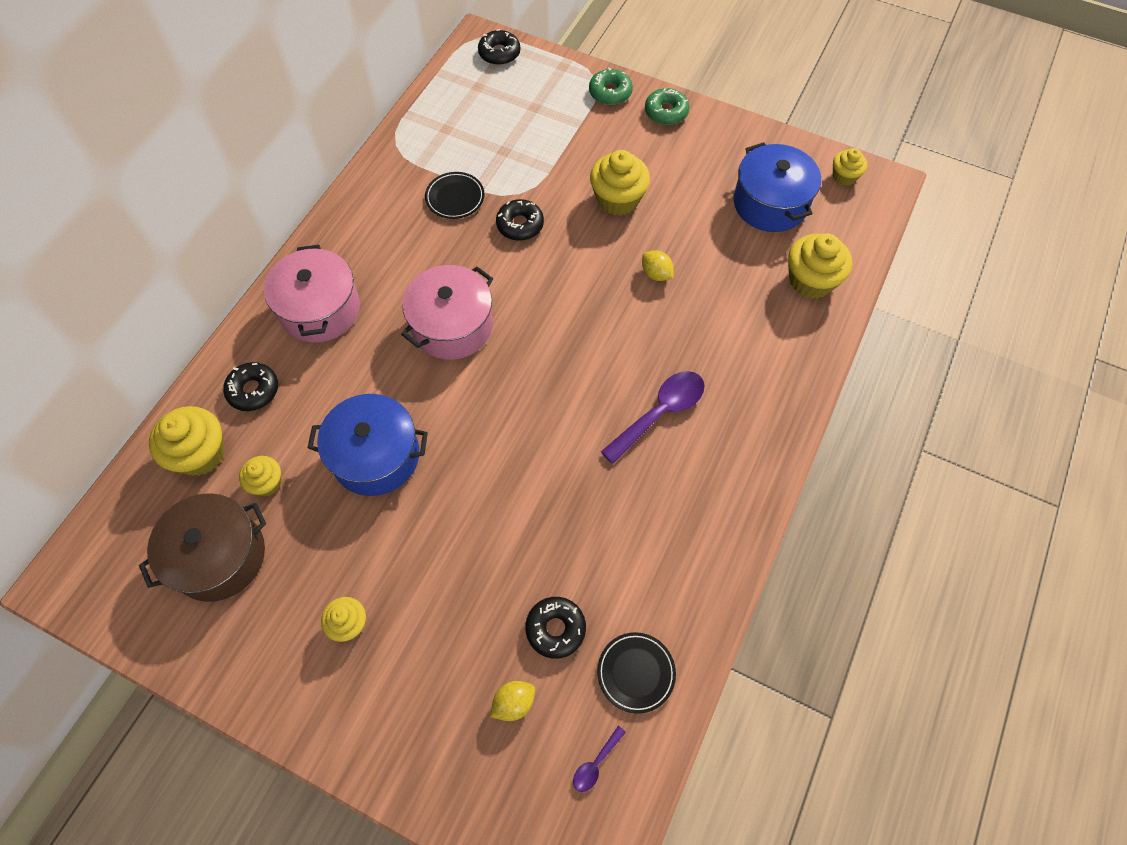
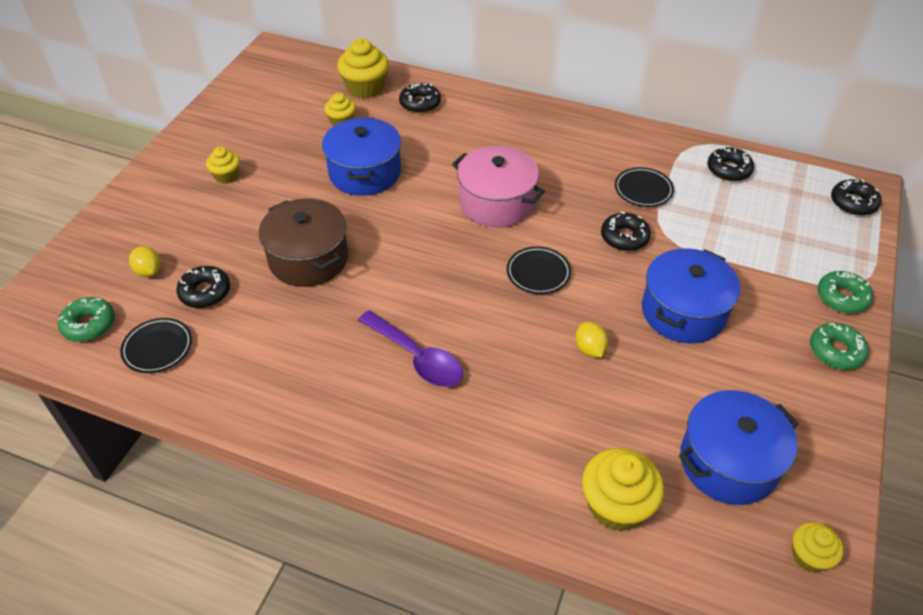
camera: 85 degrees right, 15 degrees down
brown pot [139,493,266,602] -> brown pot moved to [259,198,348,287]
pink pot [264,245,360,343] -> none
purple spoon [573,726,626,792] -> green donut [58,297,115,342]
yellow cupcake [590,150,650,216] -> blue pot [642,248,740,344]
yellow lemon [642,251,673,281] -> yellow lemon turned 60 degrees counterclockwise [575,322,608,357]
none -> black plate [507,247,571,294]
none -> black donut [707,147,754,182]

